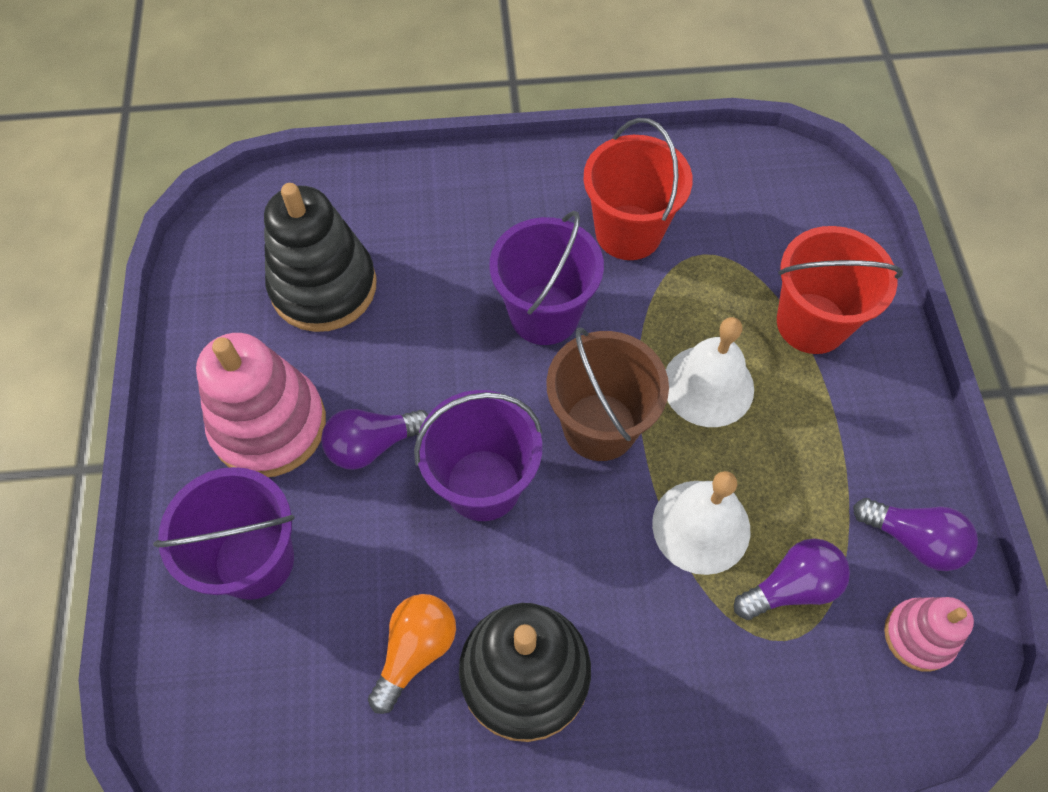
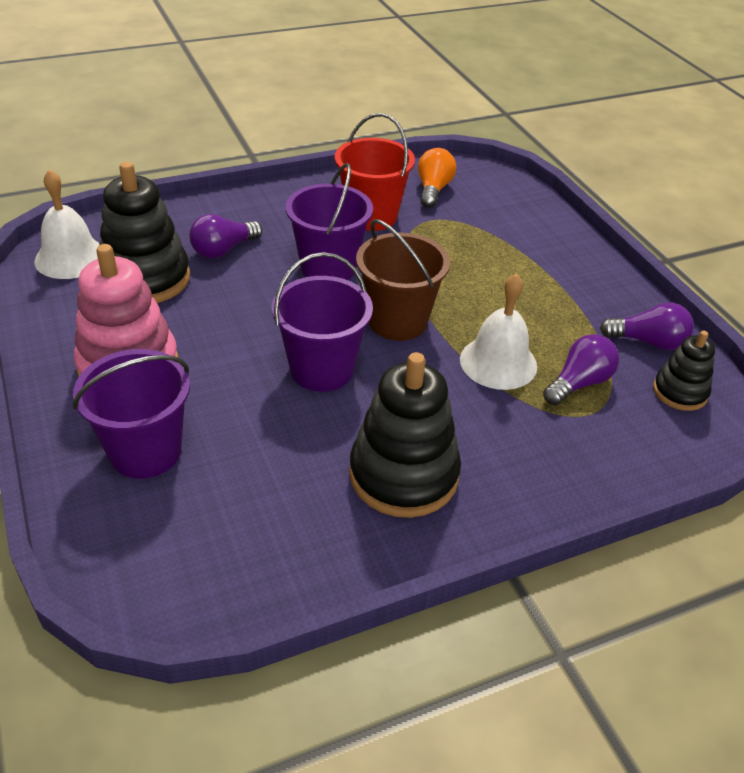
camera: 20 degrees left, 20 degrees down
purple light bulb [321,409,429,470] -> purple light bulb moved to [189,214,262,258]
orange light bulb [368,594,456,714] -> orange light bulb moved to [418,148,456,208]
white bell [666,317,754,427] -> white bell moved to [34,169,100,279]
red bucket [777,226,903,354] -> none
pink stacking toy [884,597,974,672] -> black stacking toy [653,331,715,411]

